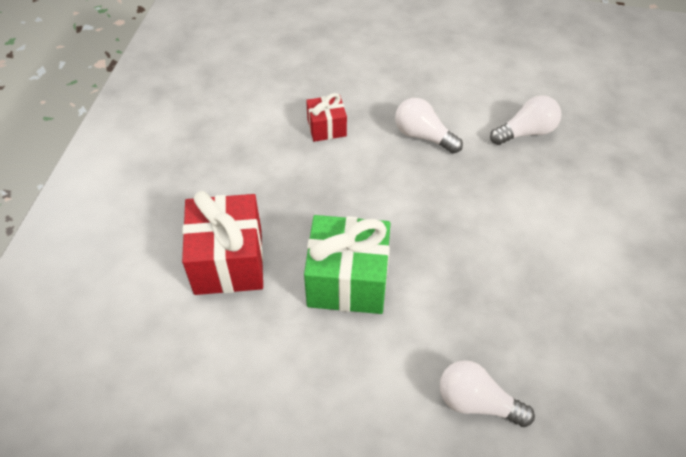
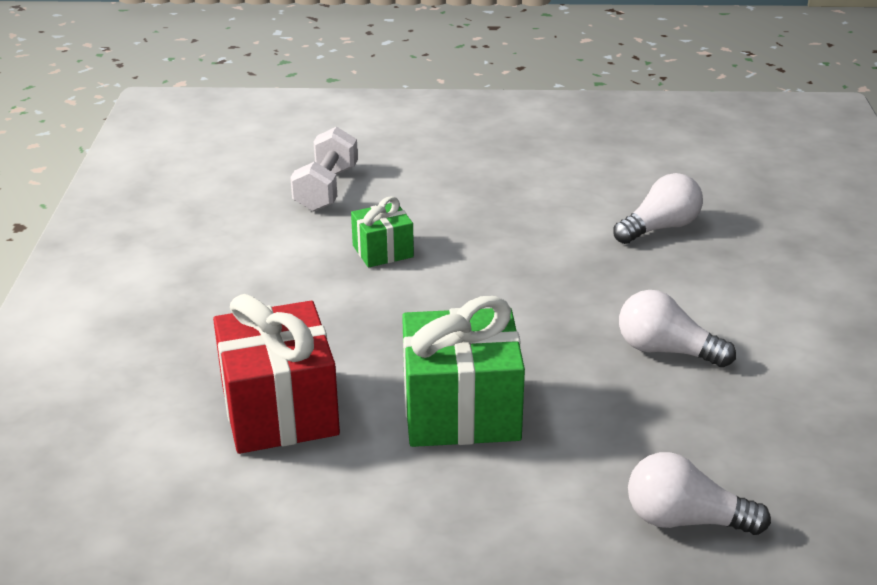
camera: 10 degrees left, 20 degrees down
red gift [306,93,347,142] -> green gift [351,196,414,268]
white light bulb [395,98,463,154] -> white light bulb moved to [619,290,736,367]
none -> white dumbbell [290,127,358,212]

